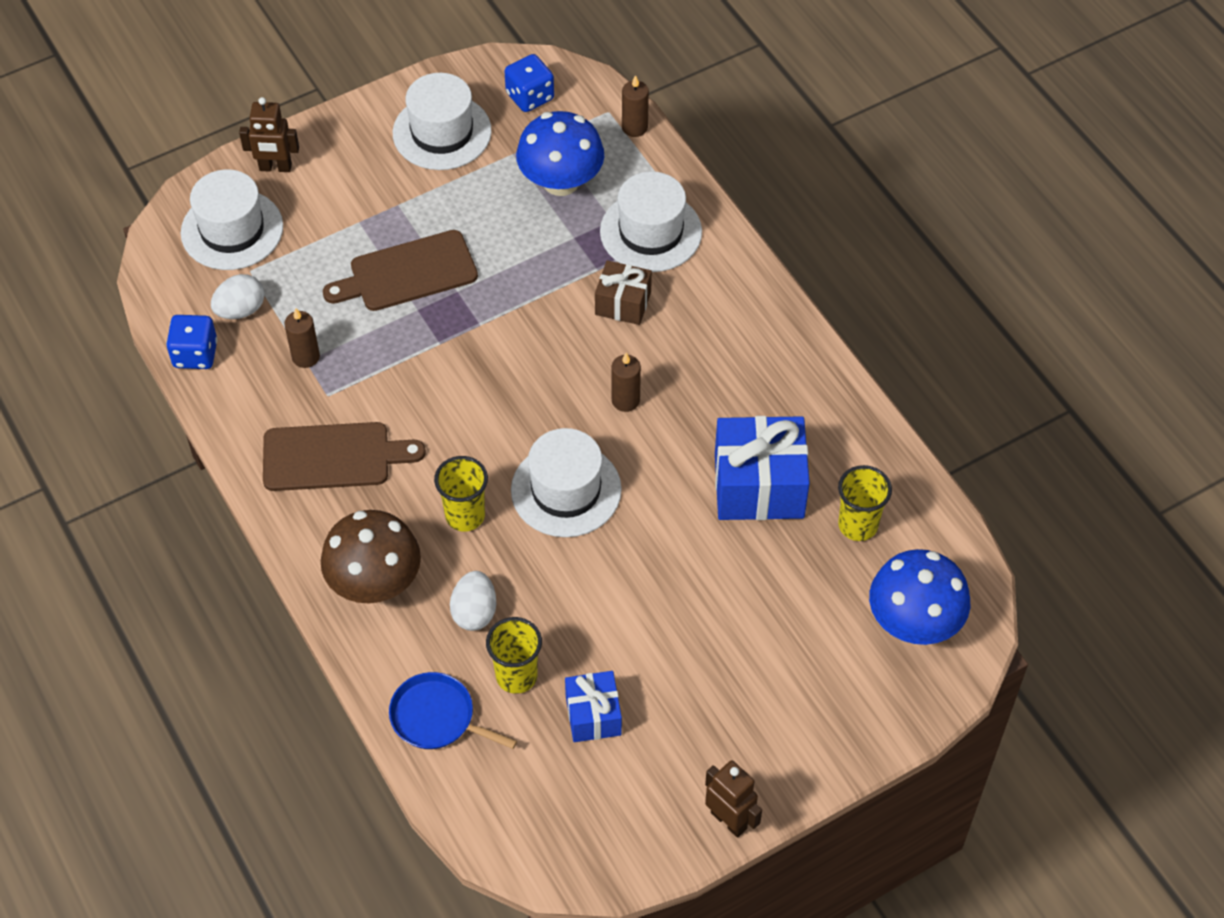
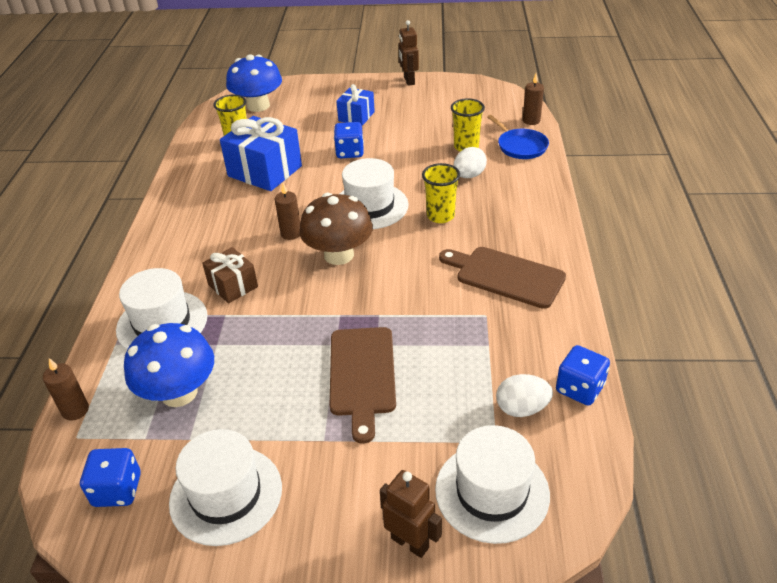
camera: 145 degrees left, 15 degrees down
brown candle [284,308,320,368] -> brown candle moved to [523,74,544,125]
brown mushroom [321,510,421,603] -> brown mushroom moved to [299,193,373,265]
brown cutting board [323,230,478,311] -> brown cutting board turned 75 degrees clockwise [329,327,396,444]
blue gift [565,671,622,742] -> blue gift moved to [336,84,375,126]
none -> blue dice [334,122,364,158]

